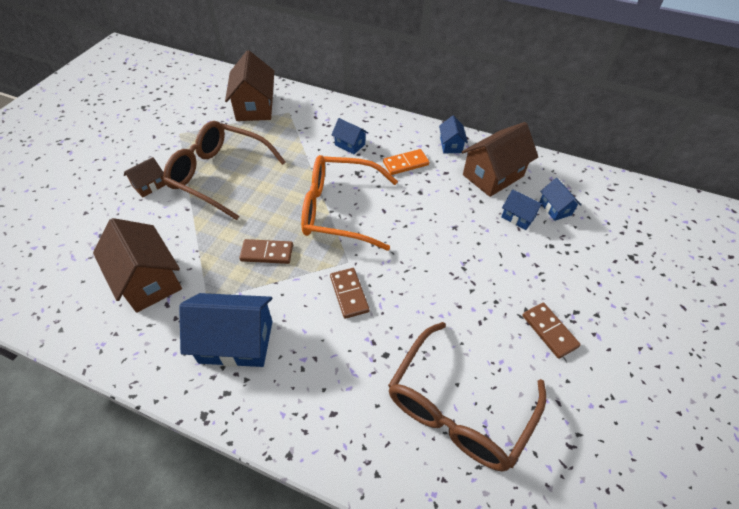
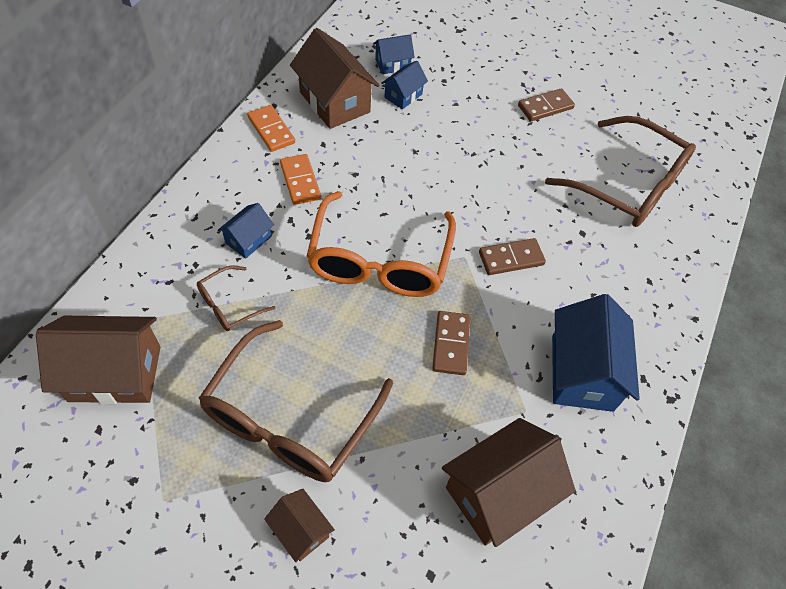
camera: 90 degrees left, 5 degrees up
blue house [439,115,468,153] -> orange domino [247,105,295,152]
none -> brown glasses [197,265,275,331]

